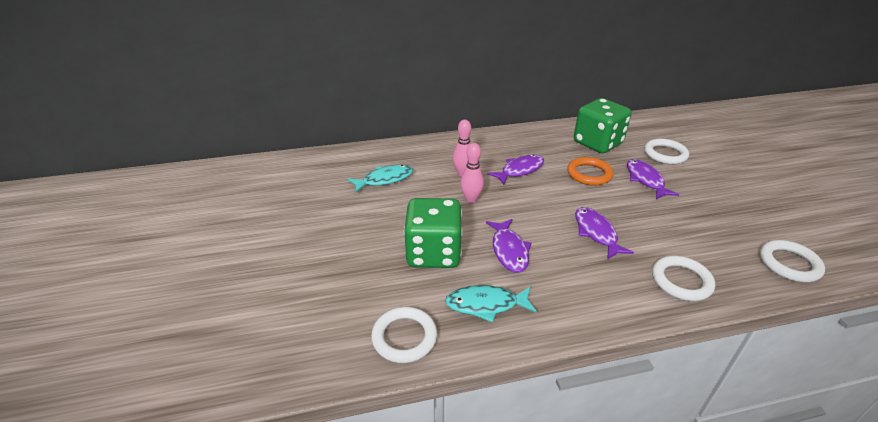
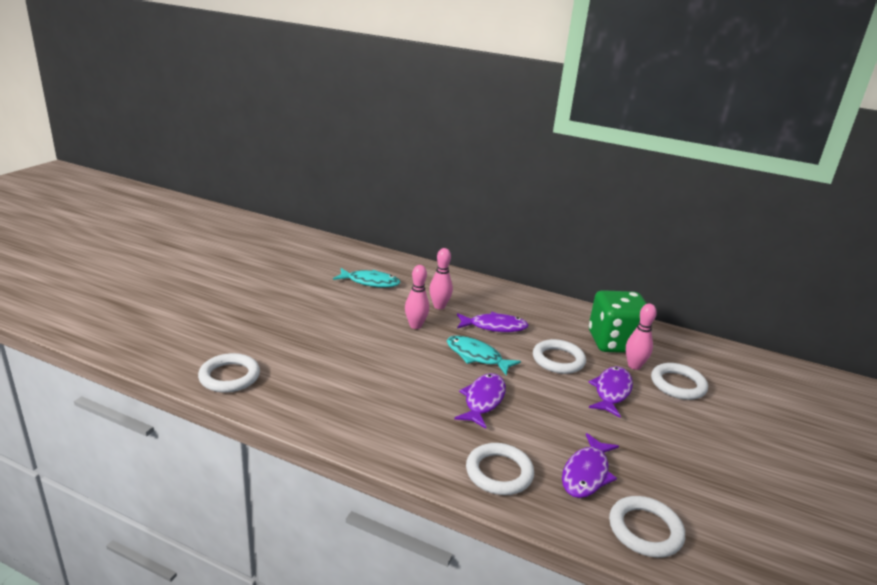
camera: 35 degrees right, 10 degrees down
green dice [404,198,462,268] -> none
turquoise fish [445,285,537,322] -> turquoise fish moved to [447,336,521,375]
purple fish [486,219,532,273] -> purple fish moved to [562,433,619,498]
orange ring [567,157,613,186] -> white ring [533,339,586,374]
none -> pink bowling pin [626,303,657,370]

